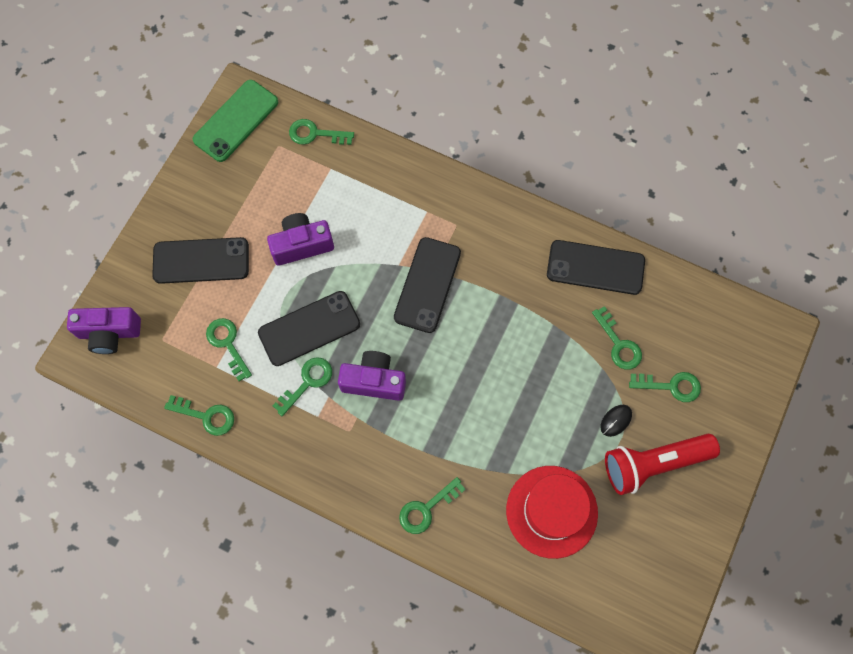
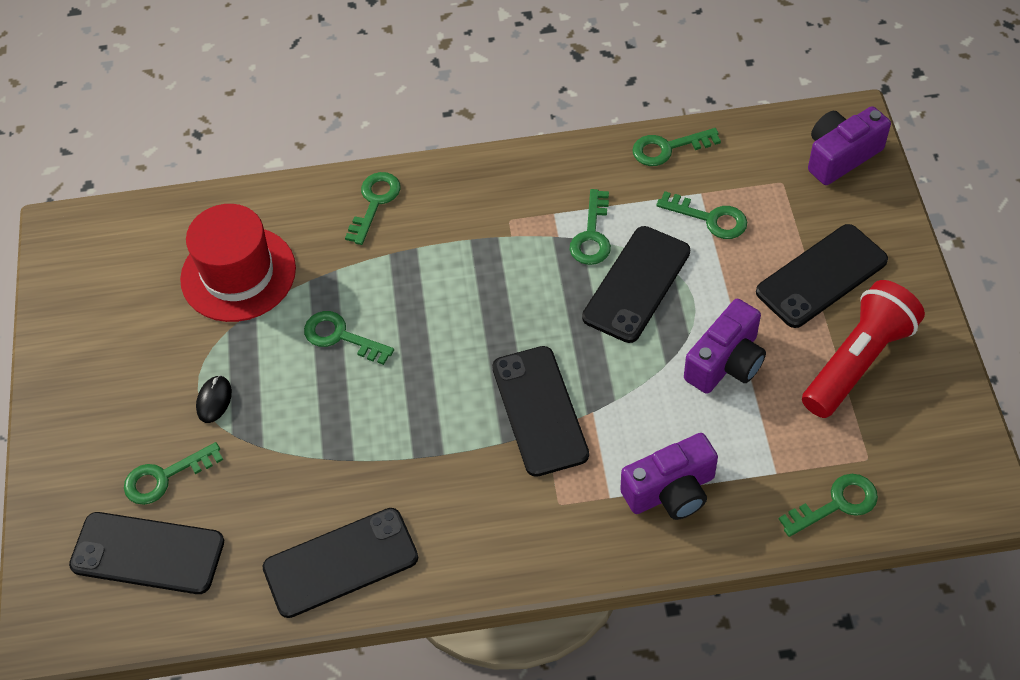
camera: 150 degrees right, 15 degrees down
green phone [193,80,278,162] -> none
purple camera [338,351,406,401] -> purple camera moved to [620,433,718,520]
green key [592,306,642,370] -> green key moved to [304,311,394,365]
red flashlight [605,434,720,495] -> red flashlight moved to [802,280,925,418]
none -> black phone [69,512,224,594]

